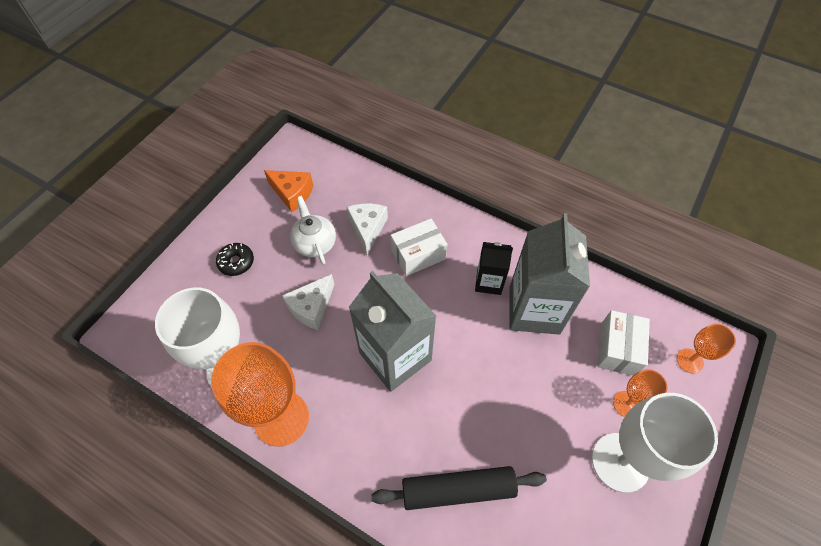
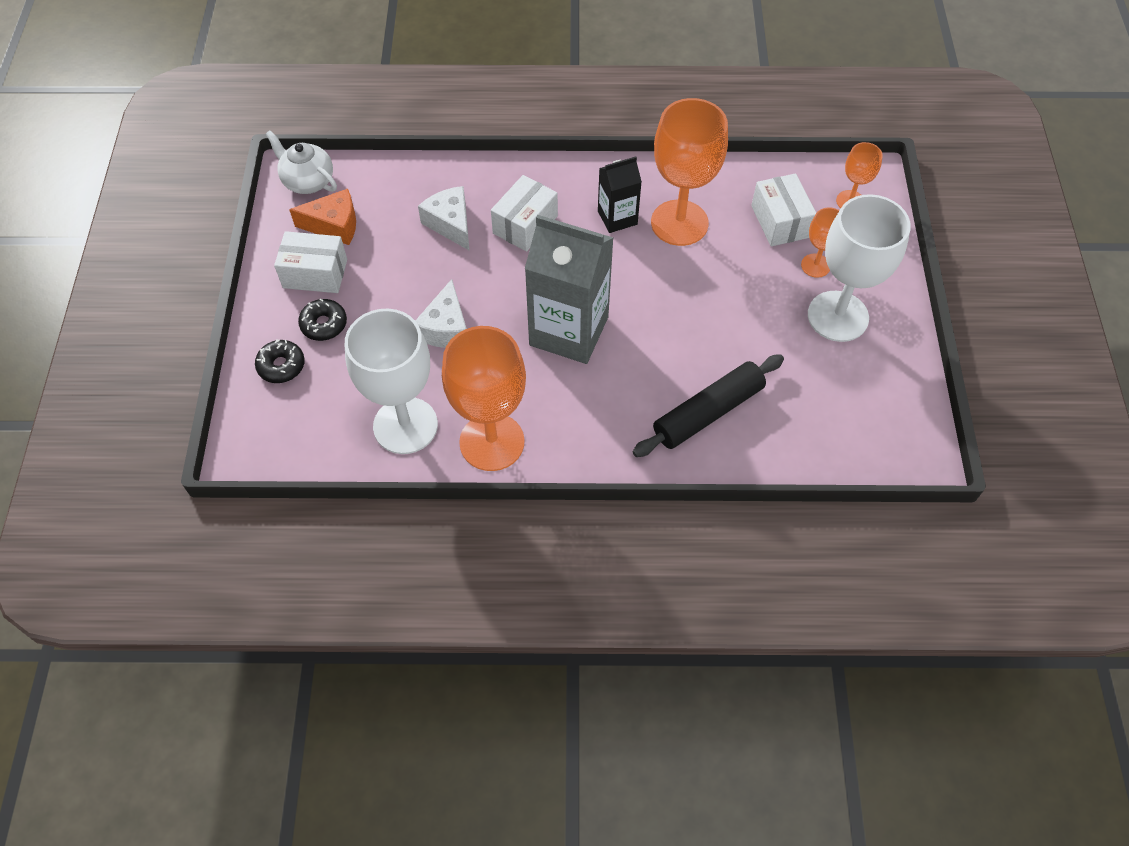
camera: 30 degrees left, 0 degrees up
white teapot [290,196,336,265] -> white teapot moved to [265,130,337,194]
grey carton [509,213,590,335] -> orange goblet [651,98,728,246]
none -> black donut [255,340,305,383]
none -> white box [274,231,347,293]

